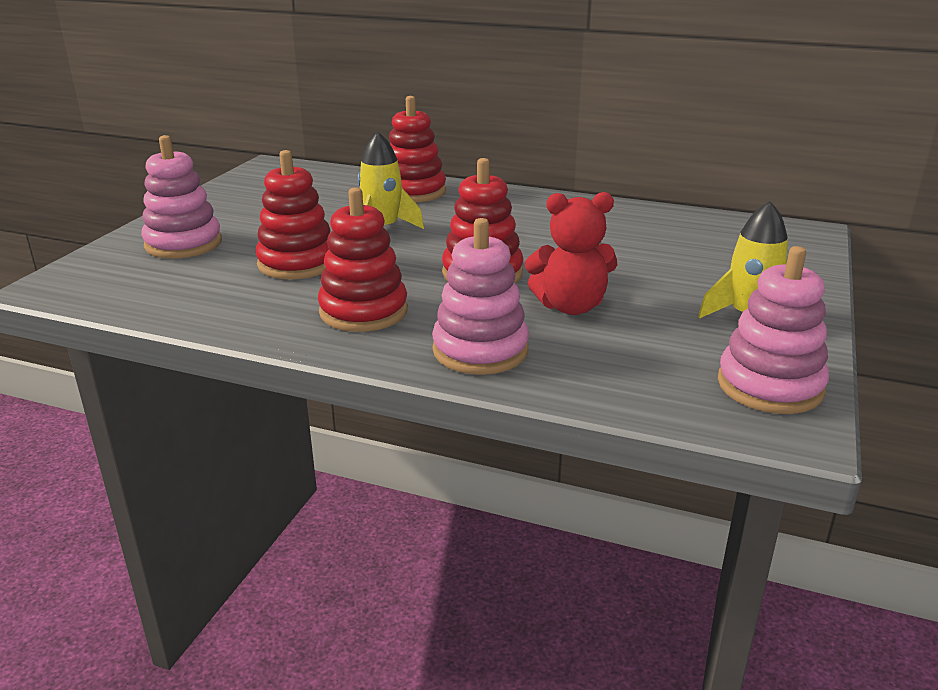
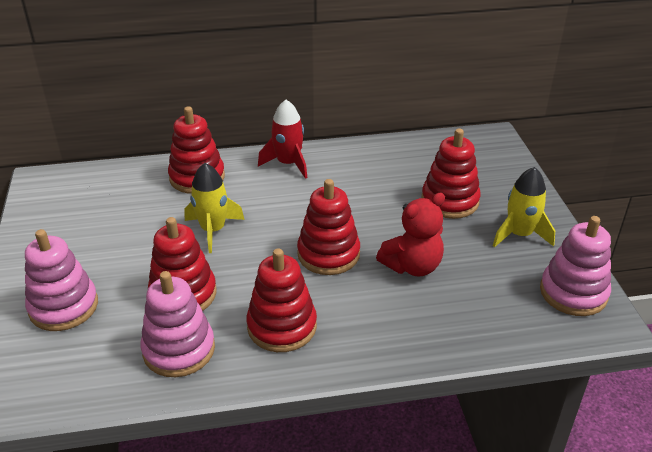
camera: 30 degrees left, 10 degrees up
pink stacking toy [432,218,529,375] -> pink stacking toy moved to [140,271,215,377]
none -> red rocket [258,100,307,179]
none -> red stacking toy [422,129,481,219]

